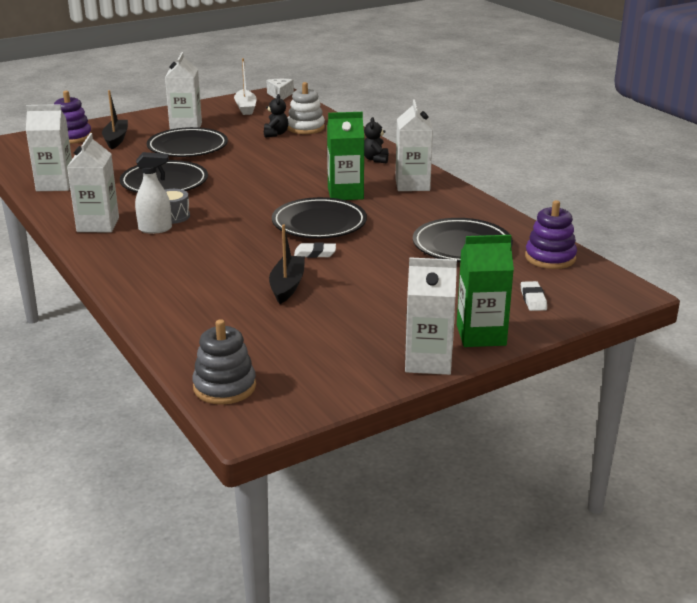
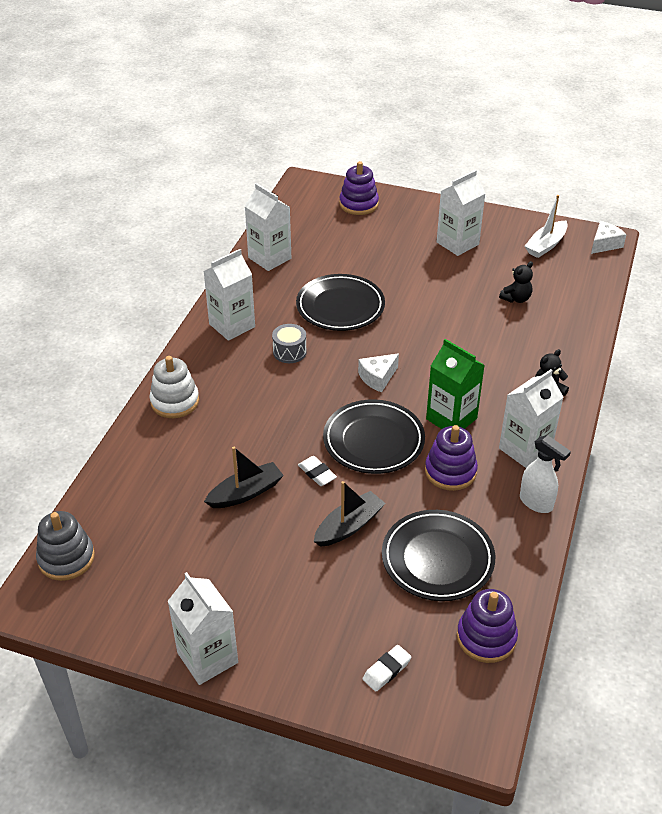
camera: 50 degrees right, 15 degrees up
black boat [102,90,128,150] -> black boat moved to [314,481,385,547]
white spray bottle [135,152,172,234] -> white spray bottle moved to [520,435,571,513]
black plate [147,127,228,157] -> none
white stacking toy [287,82,325,134] -> white stacking toy moved to [149,356,199,418]
green carton [457,235,514,347] -> none
none -> white cheese [358,354,399,393]
none -> purple stacking toy [425,425,478,491]

